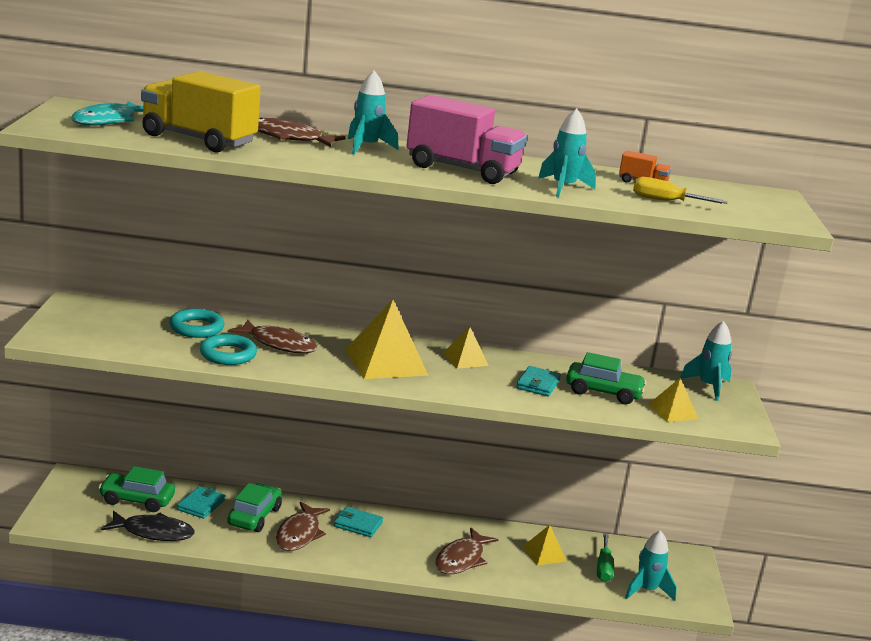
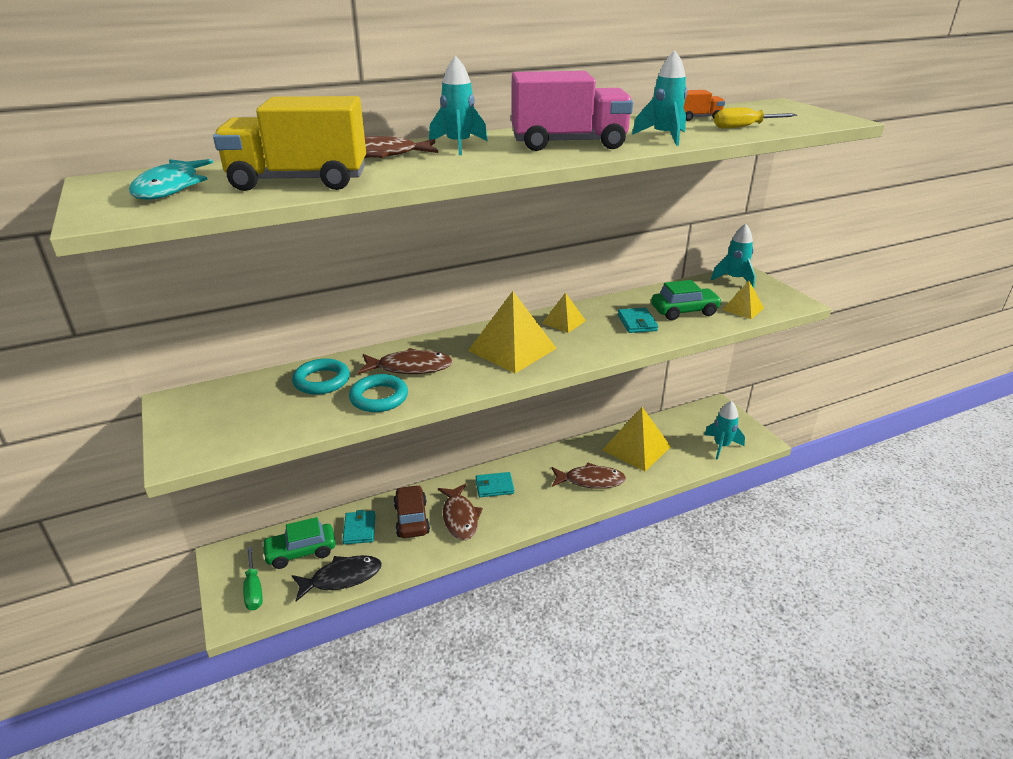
camera: 25 degrees left, 10 degrees up
green car [227,483,282,532] -> brown car [394,485,430,538]
brown fish [435,527,498,574] -> brown fish turned 90 degrees counterclockwise [551,462,626,489]
yellow pyramid [522,525,567,566] -> yellow pyramid [602,407,671,471], size x1.85
green screwdriver [597,533,614,582] -> green screwdriver moved to [243,547,263,610]

